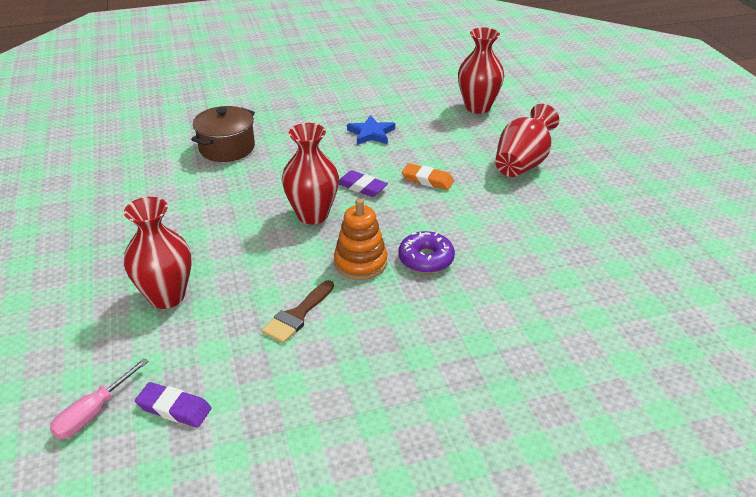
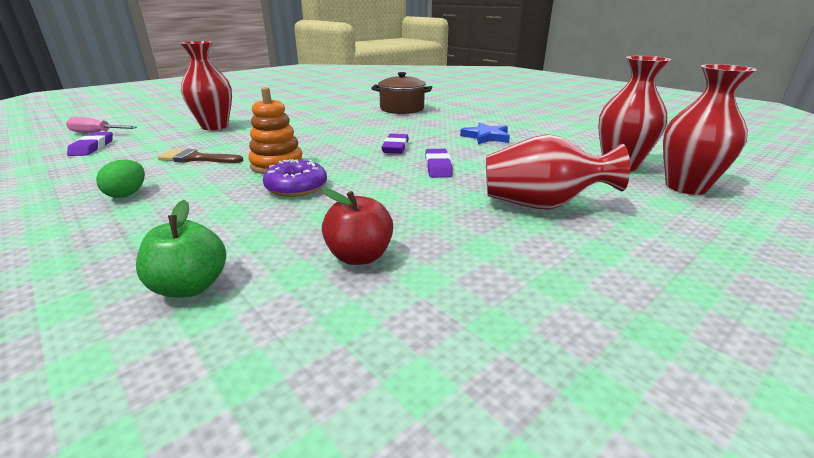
camera: 65 degrees right, 10 degrees down
red vase [282,123,339,224] -> red vase moved to [663,64,757,195]
orange eraser [402,163,454,190] -> purple eraser [425,149,453,178]
none -> green egg [96,160,145,198]
none -> green apple [136,200,226,298]
none -> red apple [322,188,393,265]

